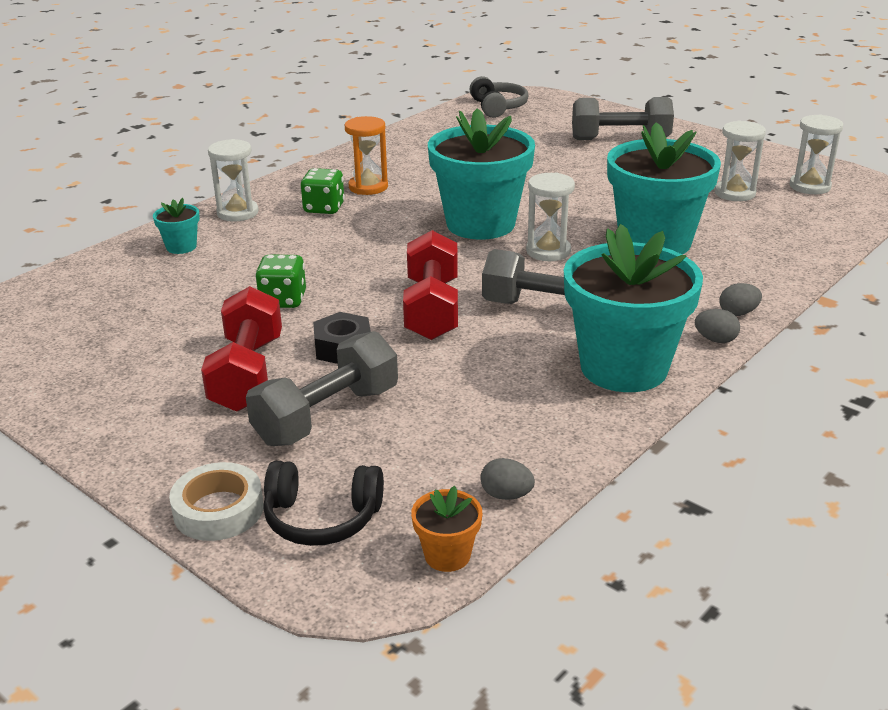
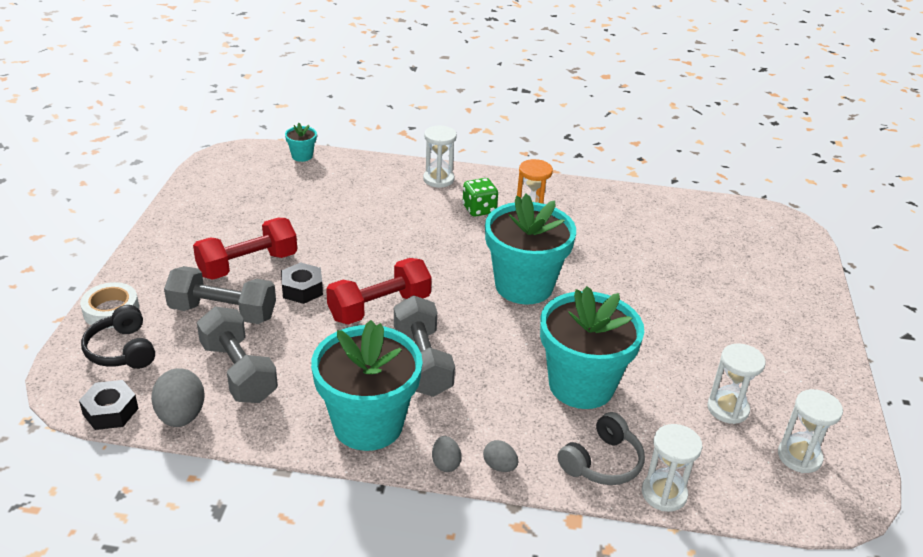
camera: 55 degrees right, 5 degrees up
turquoise flower pot [153,198,200,254] -> turquoise flower pot moved to [285,123,317,162]
green dice [255,254,306,308] -> none
orange flower pot [411,486,482,572] -> black nut [79,380,138,430]
grey headphones [470,76,529,118] -> grey headphones moved to [558,412,645,485]
grey egg [480,458,535,500] -> grey egg [151,368,204,427], size x1.80
white hourglass [526,172,575,261] -> white hourglass moved to [642,424,703,512]
grey dumbbell [572,97,674,140] -> grey dumbbell moved to [197,307,278,403]

